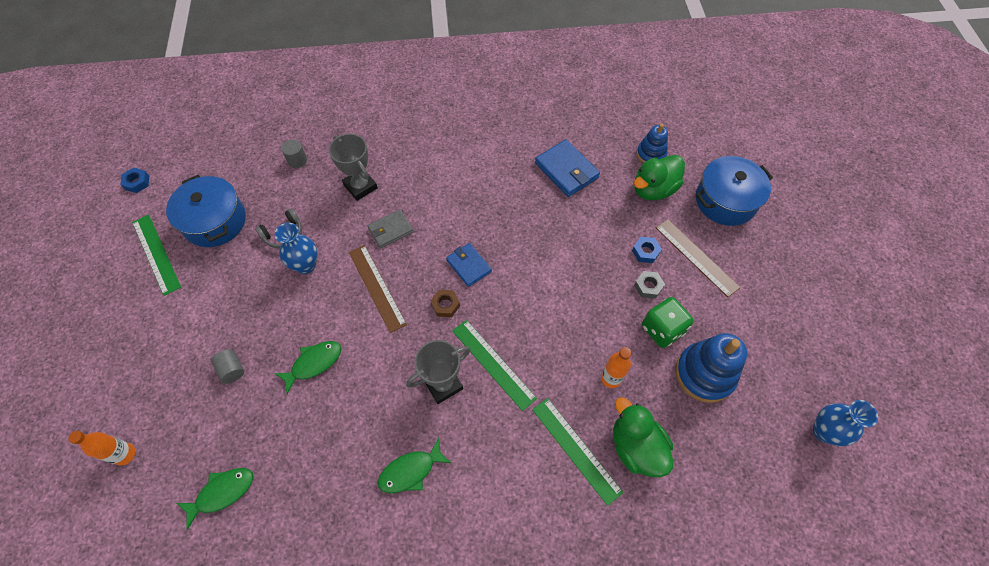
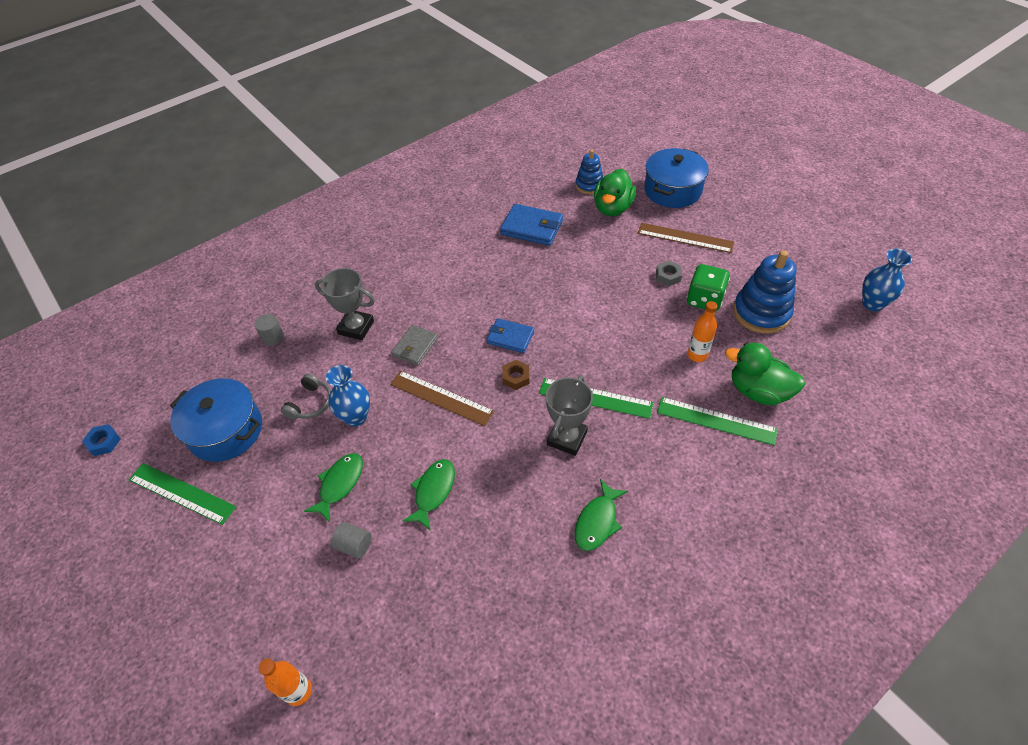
camera: 30 degrees left, 10 degrees down
green fish [177,468,253,530] -> green fish moved to [304,453,363,523]
blue nut [632,237,662,263] -> none

